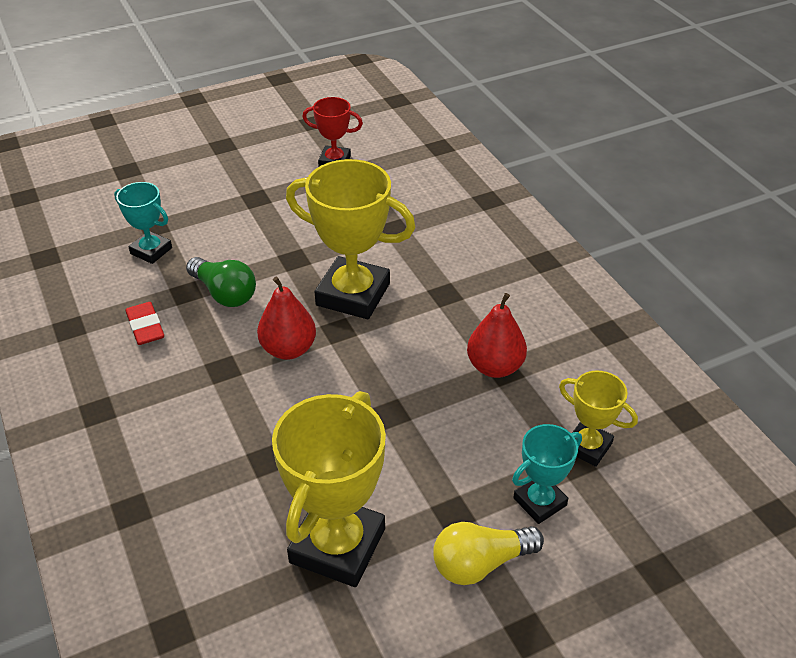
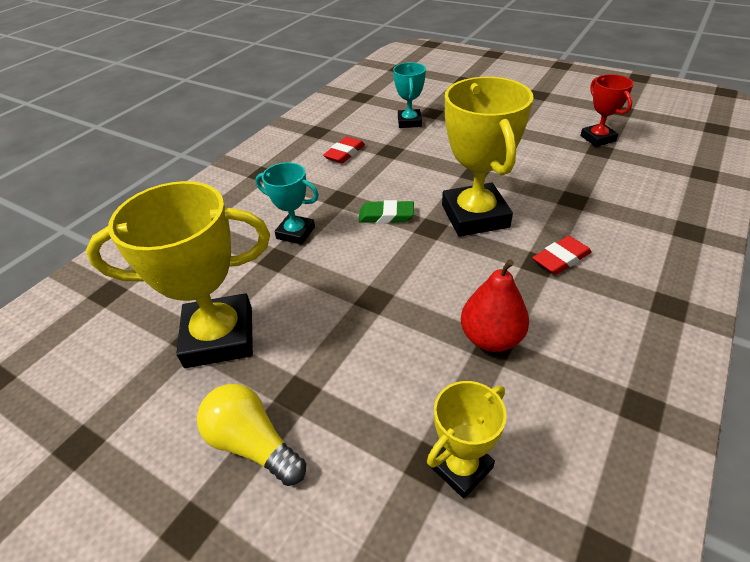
camera: 60 degrees right, 0 degrees up
green light bulb [186,257,256,307] -> none
red pear [257,277,316,360] -> green eraser [358,200,414,223]
turquoise trophy [512,424,582,524] -> turquoise trophy moved to [255,162,319,245]
yellow trophy [559,370,638,467] -> yellow trophy turned 45 degrees clockwise [427,381,507,498]
none -> red eraser [533,236,592,275]

